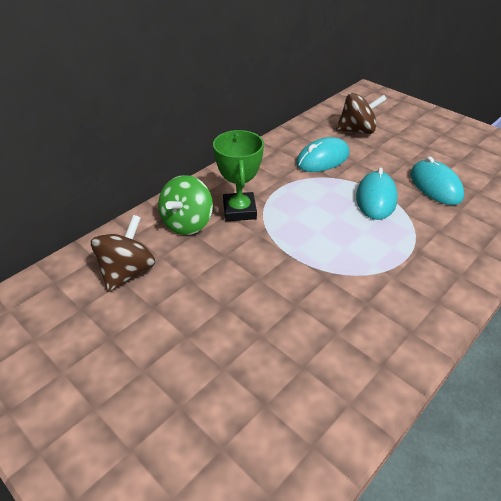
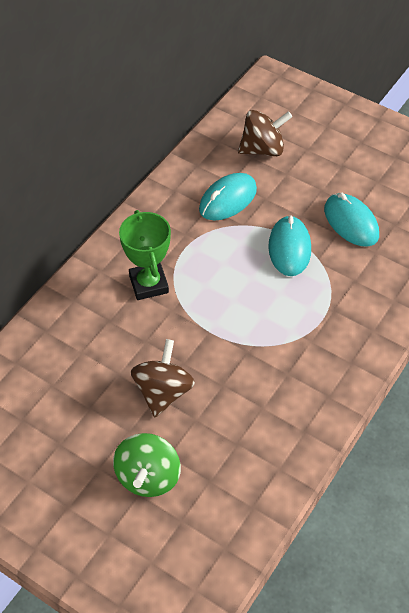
camera: 10 degrees left, 10 degrees up
brown spinning top [91,215,155,292] -> brown spinning top moved to [131,339,195,417]
green spinning top [158,175,213,235] -> green spinning top moved to [113,433,181,497]

